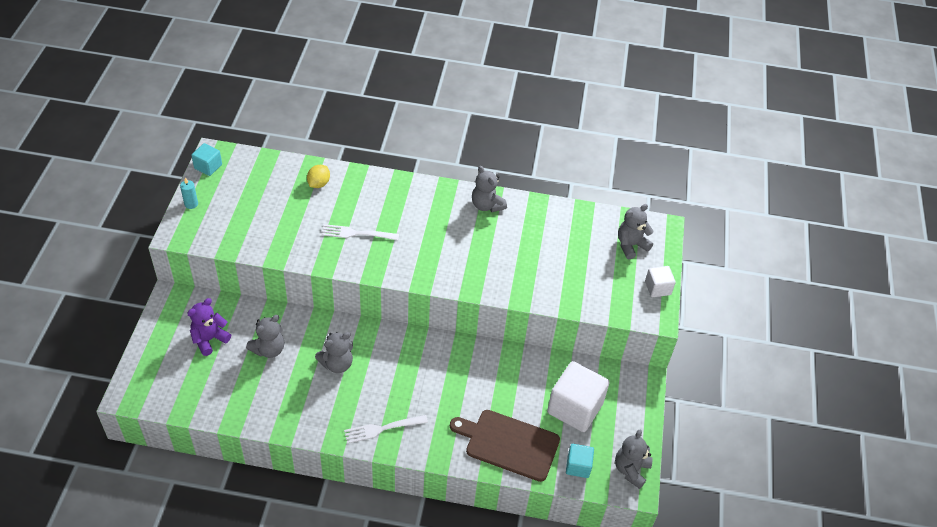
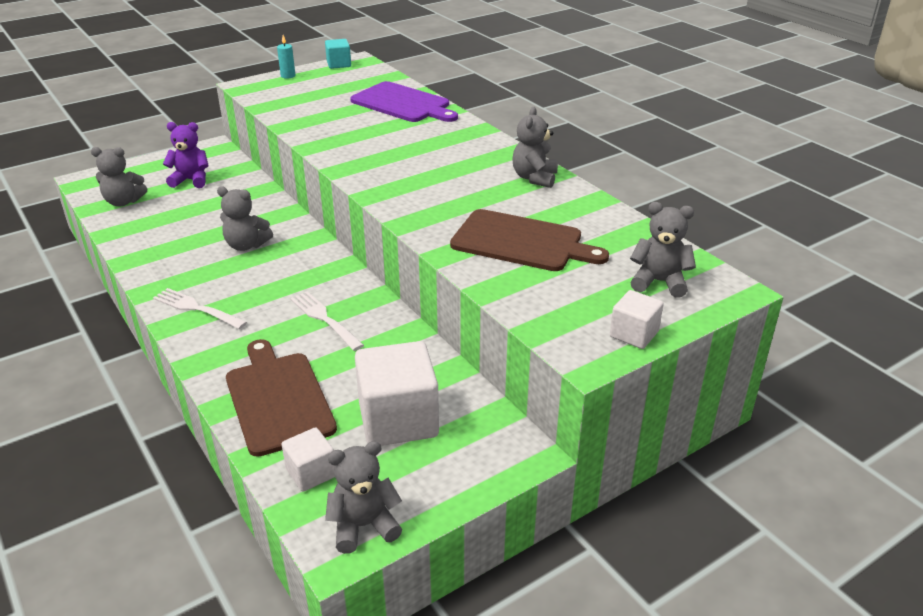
camera: 50 degrees right, 15 degrees down
grey teddy bear [246,315,284,358] -> grey teddy bear moved to [91,147,147,206]
yellow lemon [307,165,330,188] -> purple cutting board [350,81,458,122]
white fork [321,224,399,240] -> white fork moved to [290,291,364,351]
turquoise cube [566,444,594,478] -> white cube [282,427,335,492]
none -> brown cutting board [450,209,609,271]

